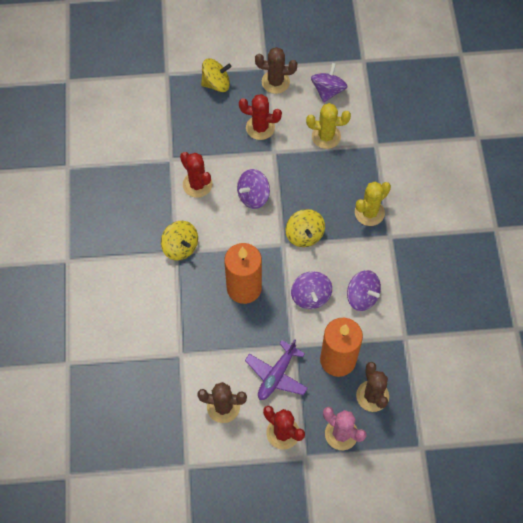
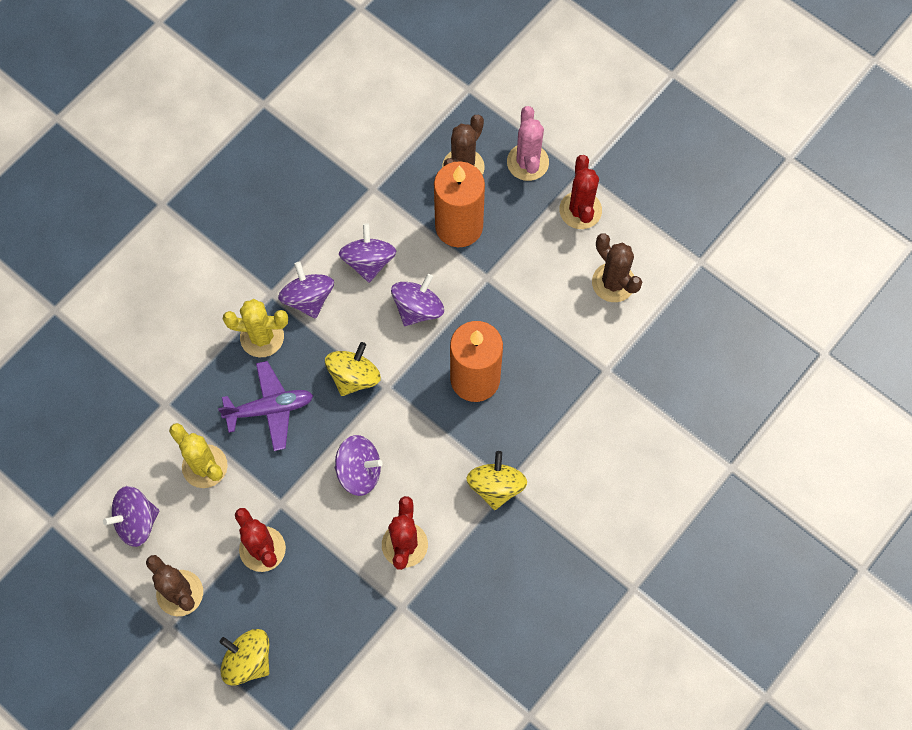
camera: 135 degrees left, 5 degrees up
purple plane [245,339,308,400] -> purple plane moved to [218,361,313,451]
none -> purple spinning top [278,262,334,319]

